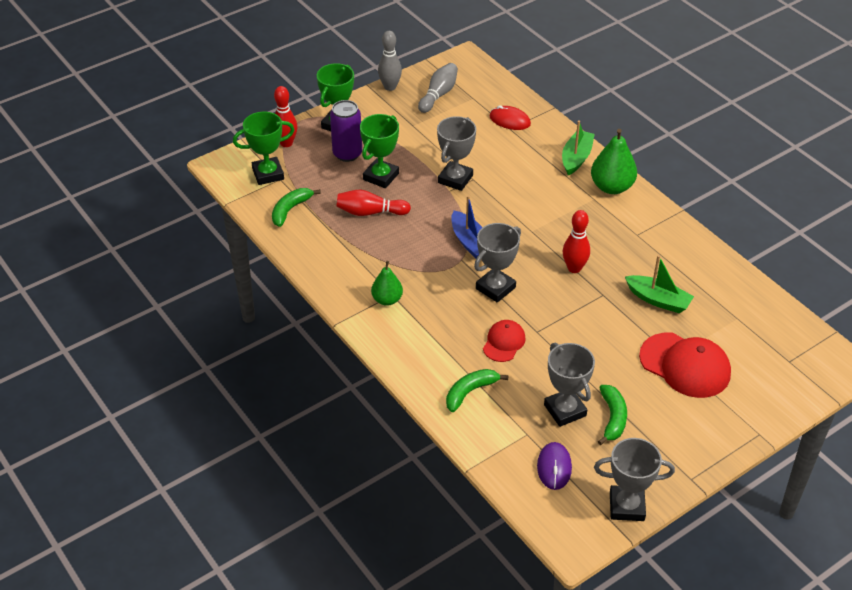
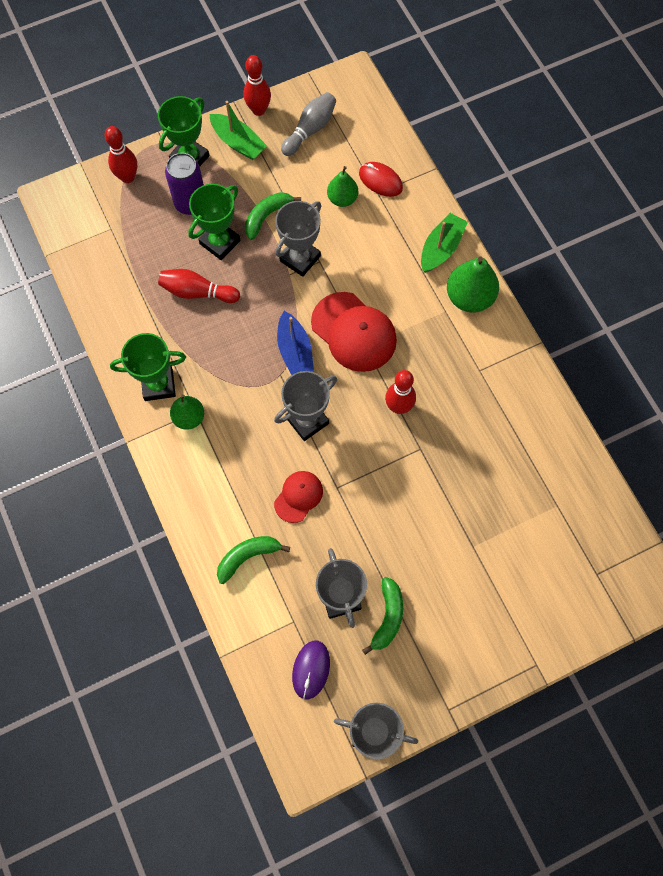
camera: 10 degrees right, 25 degrees up
green trophy [233,112,294,185] -> green trophy moved to [110,333,186,401]
green banana [272,188,321,227] -> green banana moved to [245,192,301,240]
grey bowling pin [378,31,402,91] -> red bowling pin [244,55,271,116]
green boat [625,255,694,313] -> green boat moved to [210,101,267,160]
red cap [639,333,731,398] -> red cap moved to [311,292,397,372]
none -> green pear [327,166,358,207]

